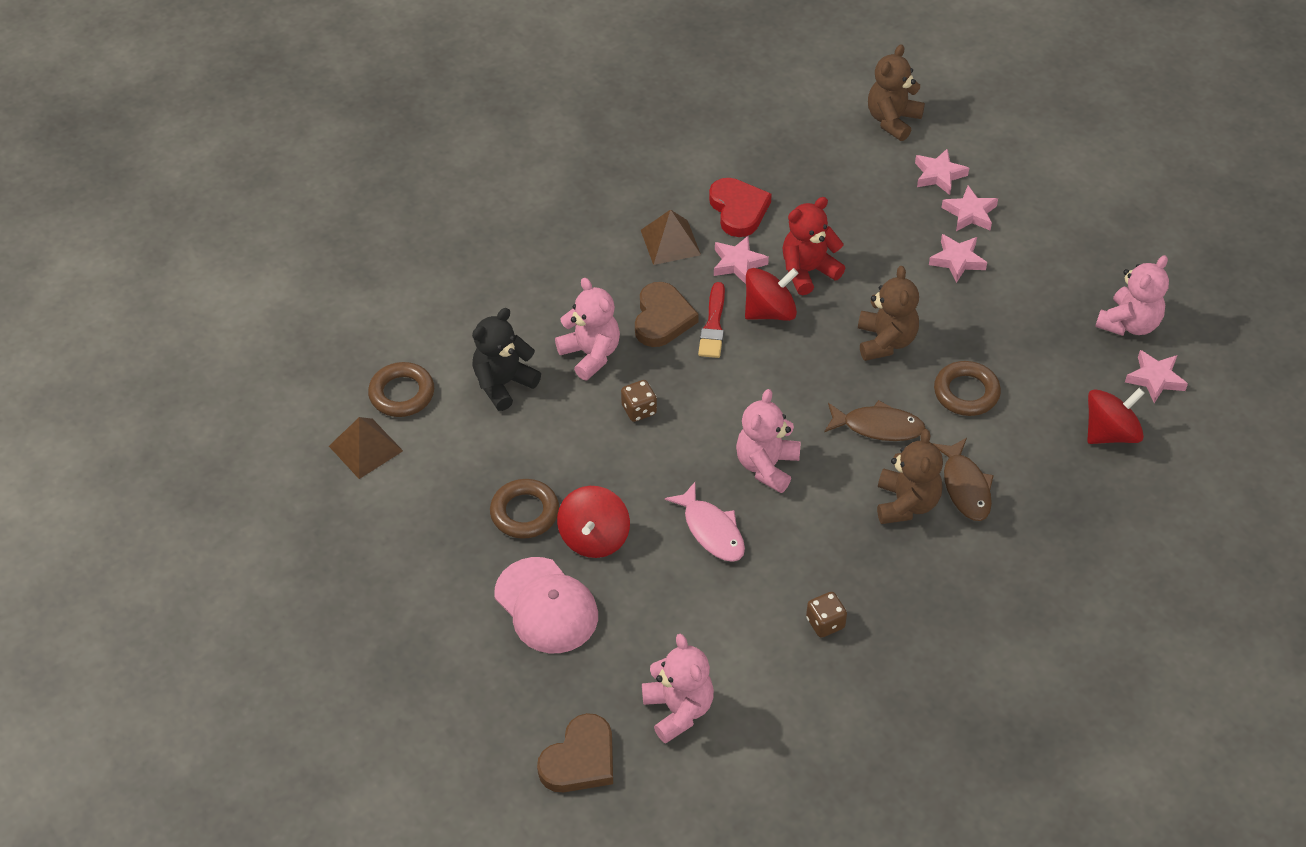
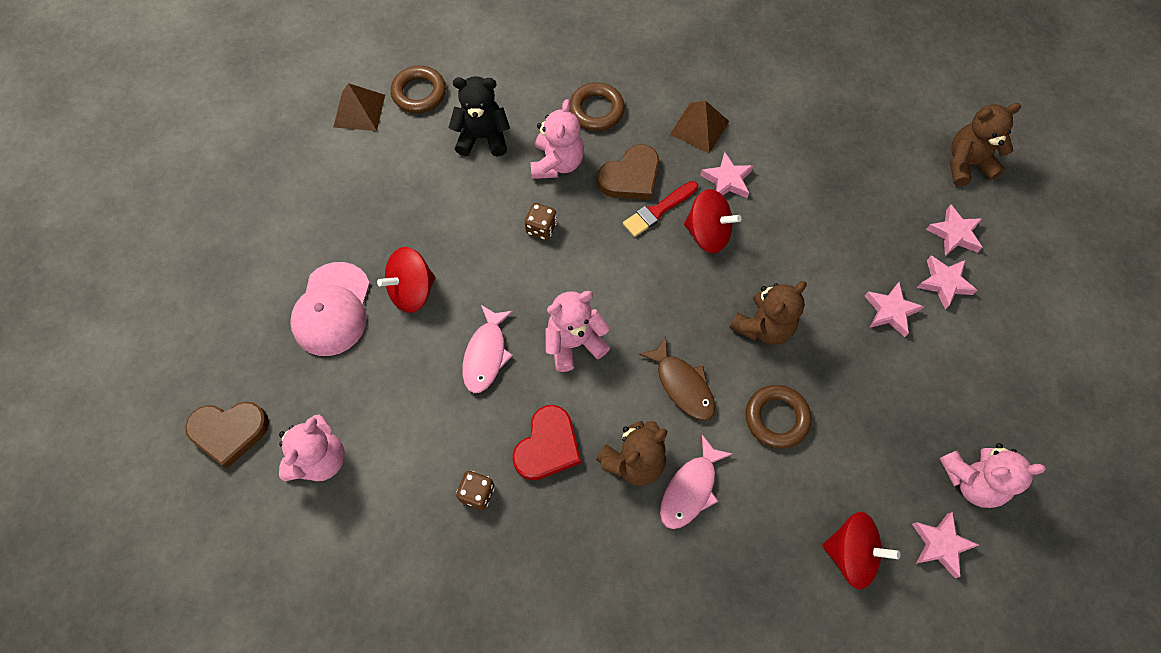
camera: 45 degrees right, 15 degrees up
brown ring [490,479,559,539] -> brown ring moved to [570,83,625,131]
red heart [709,178,772,237] -> red heart moved to [512,405,581,480]
red teddy bear [782,197,845,295] -> none
brown fish [934,438,994,521] -> pink fish [660,435,732,529]

